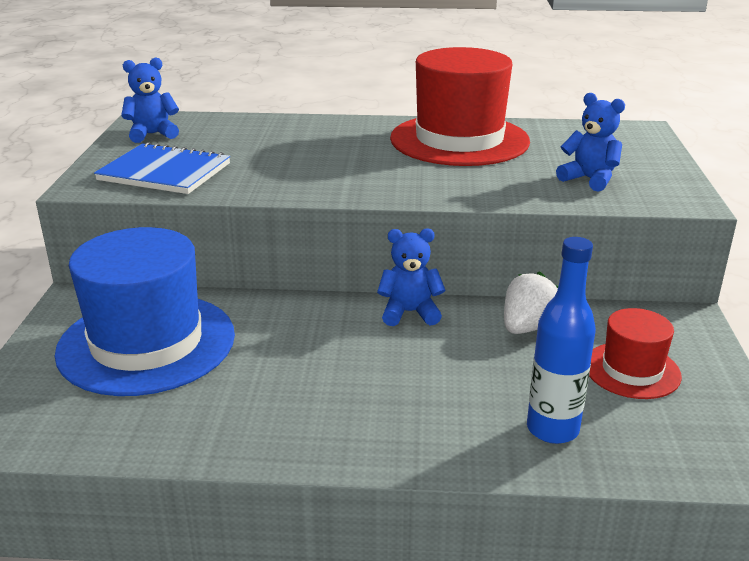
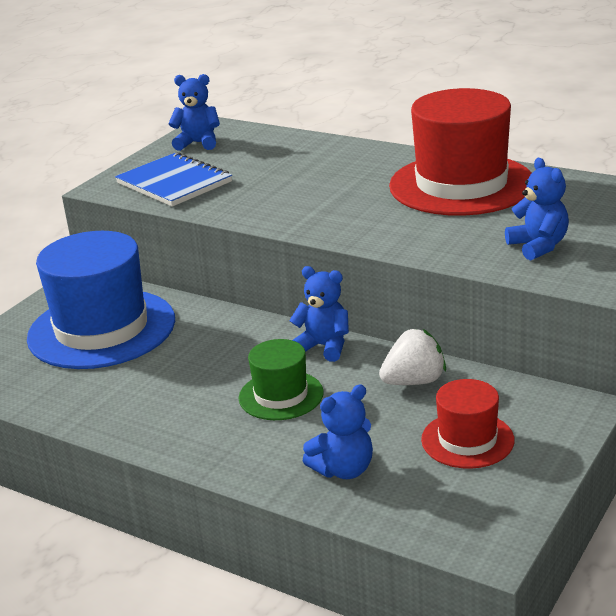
camera: 30 degrees right, 0 degrees up
blue bottle [527,237,596,444] -> blue teddy bear [303,384,373,479]
none -> green hat [239,339,324,420]

